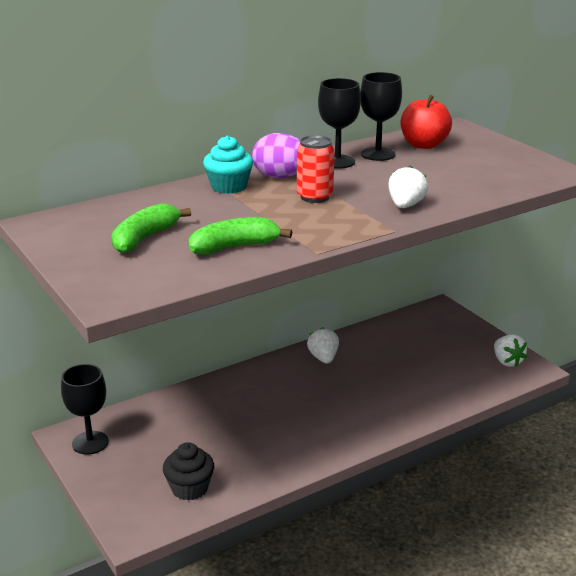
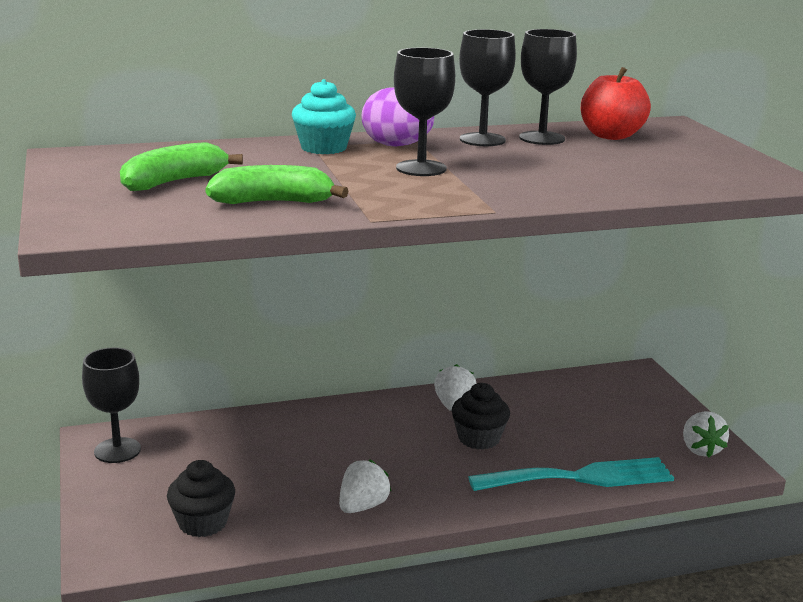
camera: 15 degrees right, 5 degrees down
red can [297,135,334,203] -> black goblet [394,48,455,176]
white strawberry [388,166,428,208] -> white strawberry moved to [339,459,391,513]
none -> black cupcake [452,383,510,450]
none -> turquoise fork [469,457,674,491]

